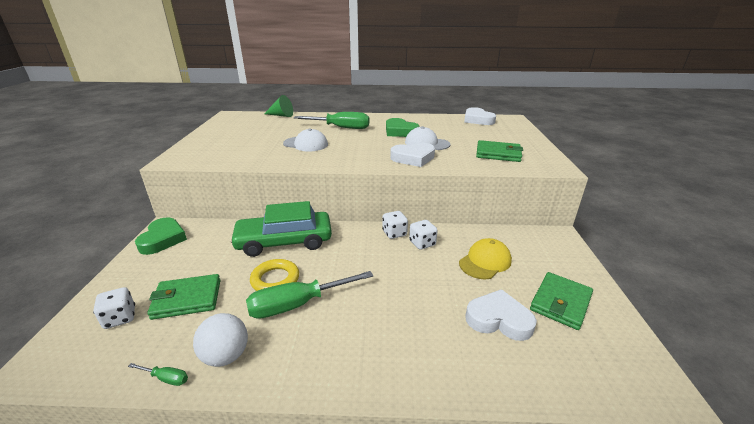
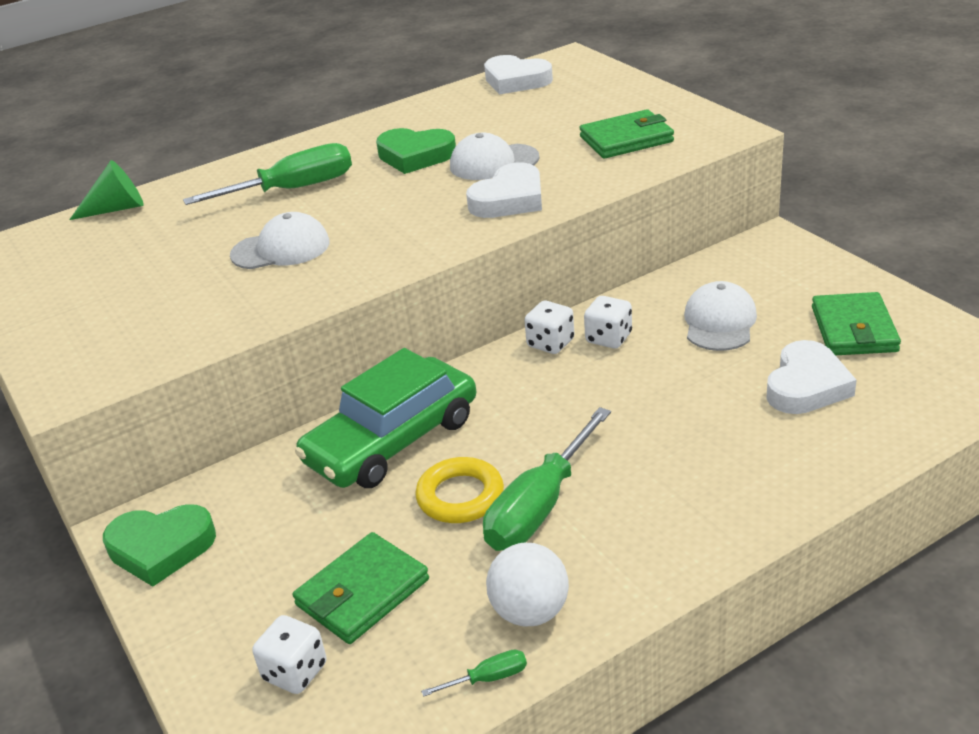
camera: 30 degrees left, 5 degrees up
green heart [135,217,187,255] -> green heart turned 120 degrees clockwise [103,504,216,587]
yellow cap [459,238,512,280] -> white cap [684,281,757,351]
white heart [465,289,537,341] -> white heart turned 135 degrees clockwise [766,340,857,414]

